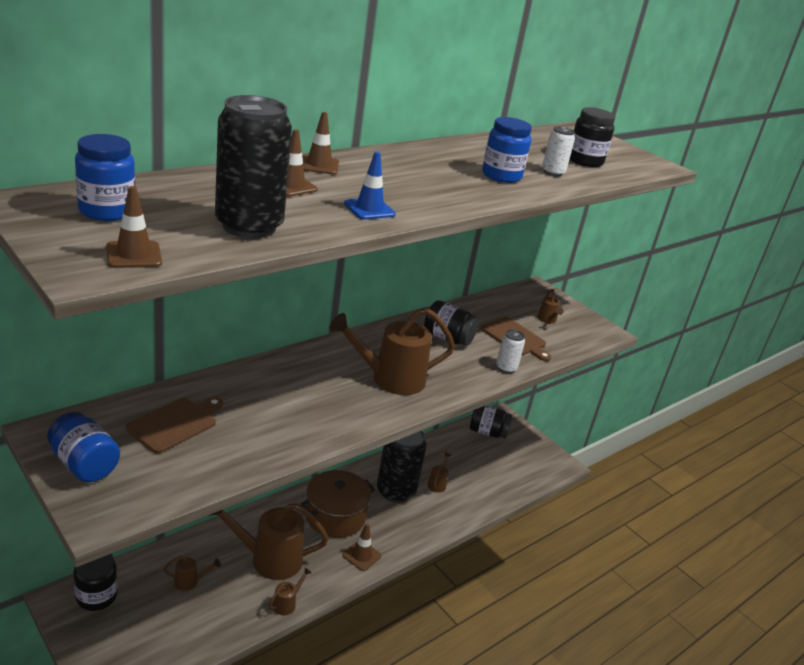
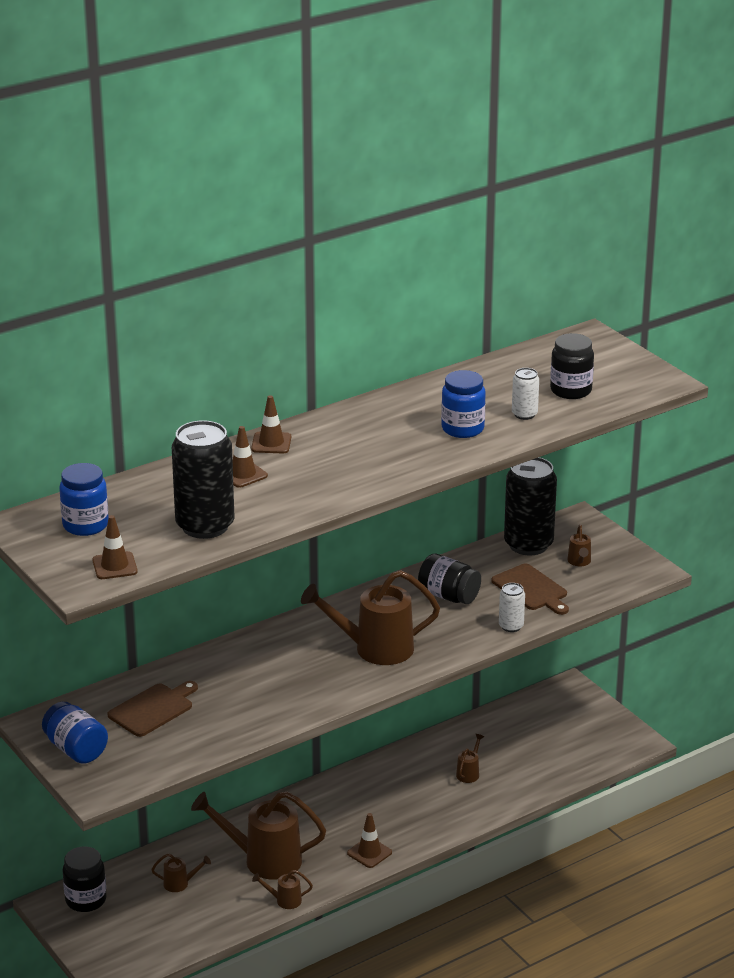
camera: 10 degrees right, 0 degrees up
brown watering can [269,568,312,615] -> brown watering can turned 135 degrees counterclockwise [252,870,313,909]
brown pot [300,470,375,538] -> none
blue traffic cone [344,152,396,220] -> none
black can [377,431,427,503] -> black can moved to [504,457,557,555]
black jar [470,405,513,439] -> none

